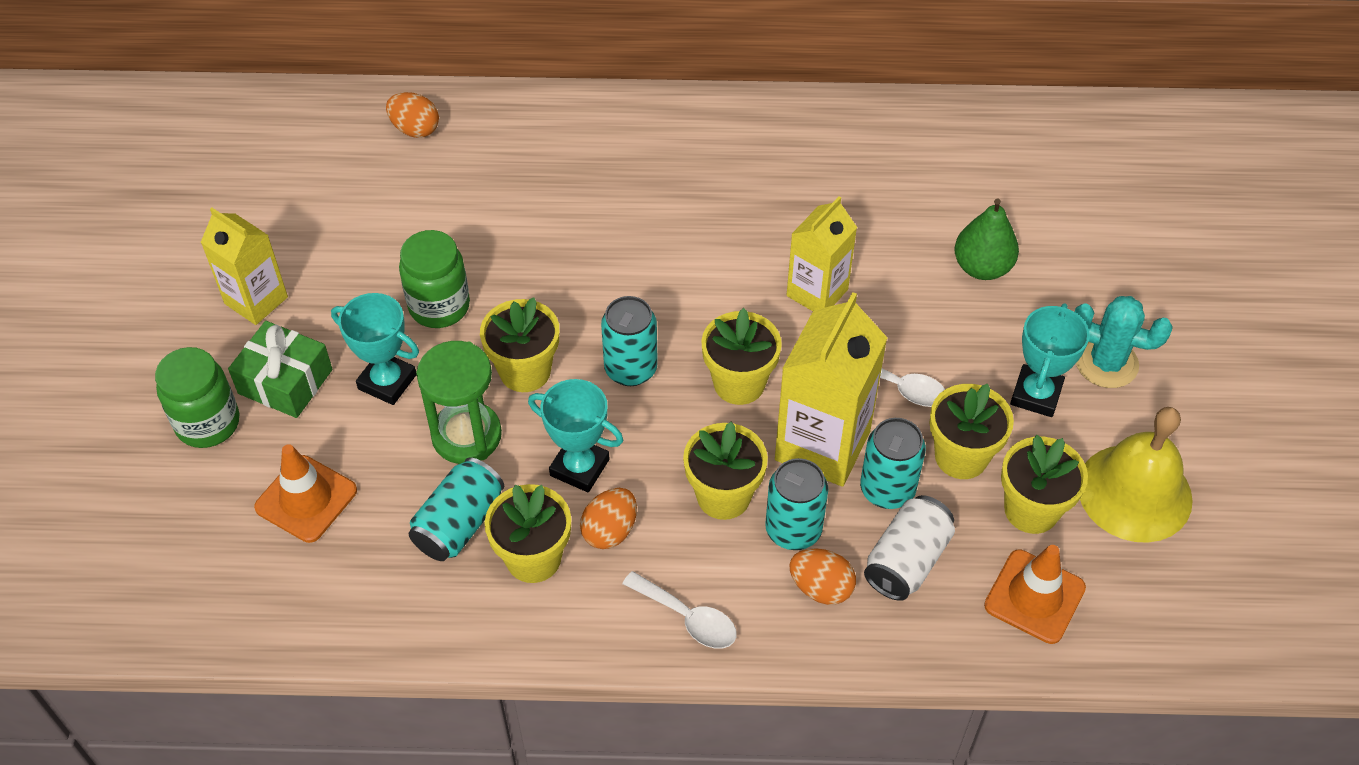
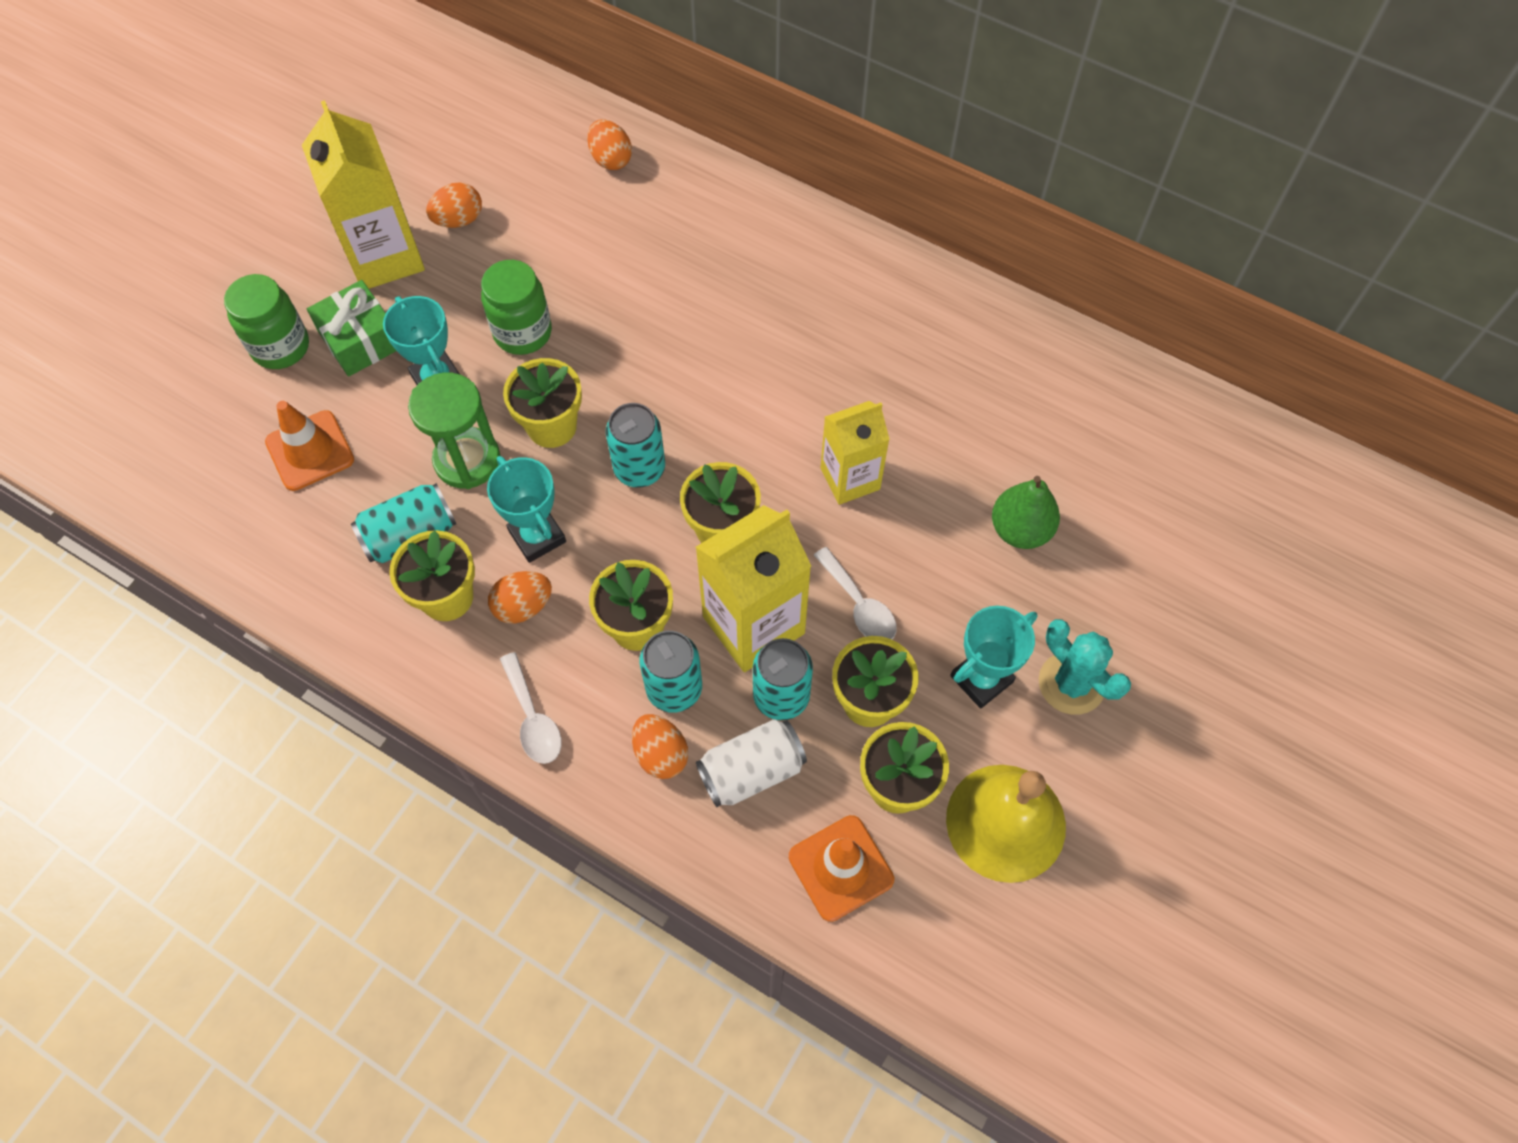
camera: 30 degrees right, 10 degrees up
yellow carton [201,208,288,325] -> yellow carton [302,100,425,289], size x1.54
none -> orange egg [426,182,482,228]

